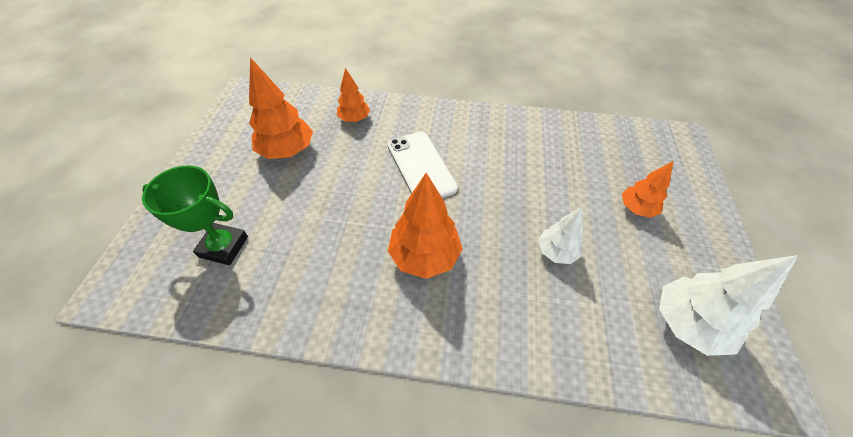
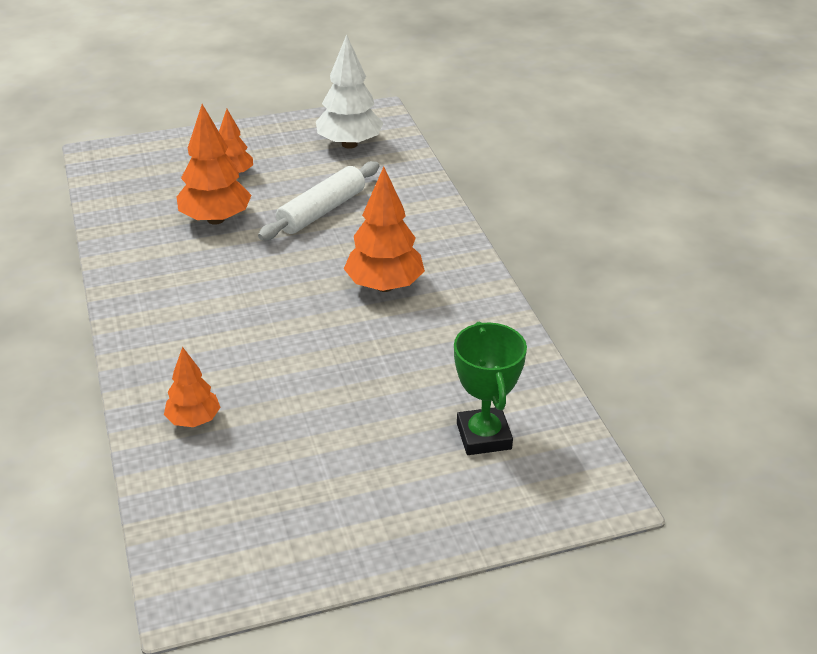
camera: 115 degrees left, 15 degrees down
orange tree [249,57,313,159] -> orange tree moved to [177,104,251,225]
white phone [388,132,458,198] -> none
white tree [538,208,583,264] -> white rolling pin [258,161,379,240]

